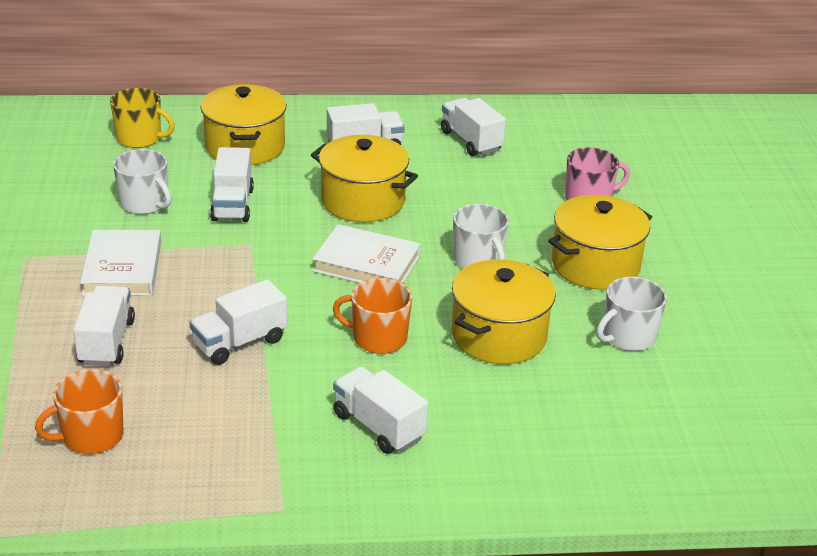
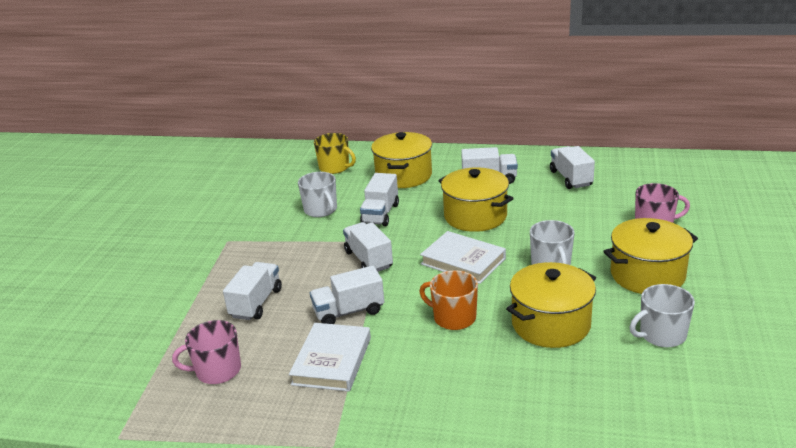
camera: 20 degrees right, 5 degrees down
orange mug [35,369,123,454] -> pink mug [172,320,241,384]
white book [80,230,161,296] -> white book moved to [289,323,371,392]
white truck [333,366,428,454] -> white truck moved to [343,222,393,272]

